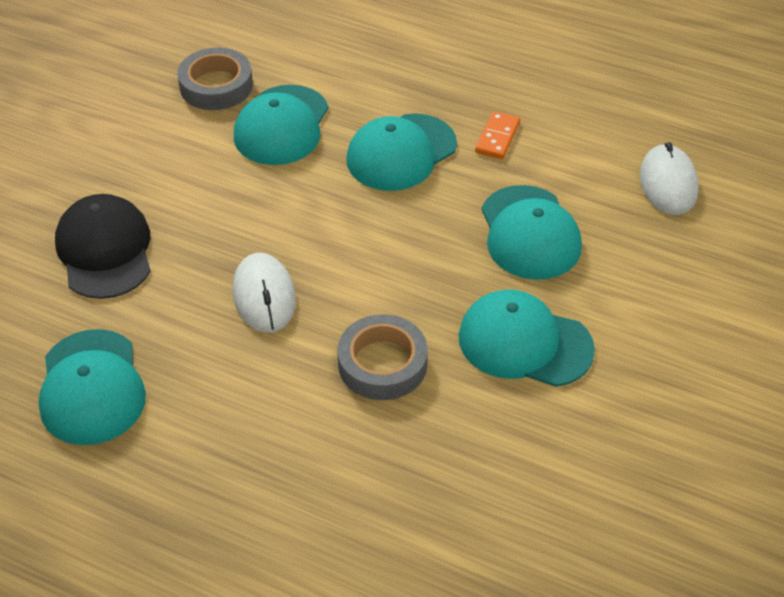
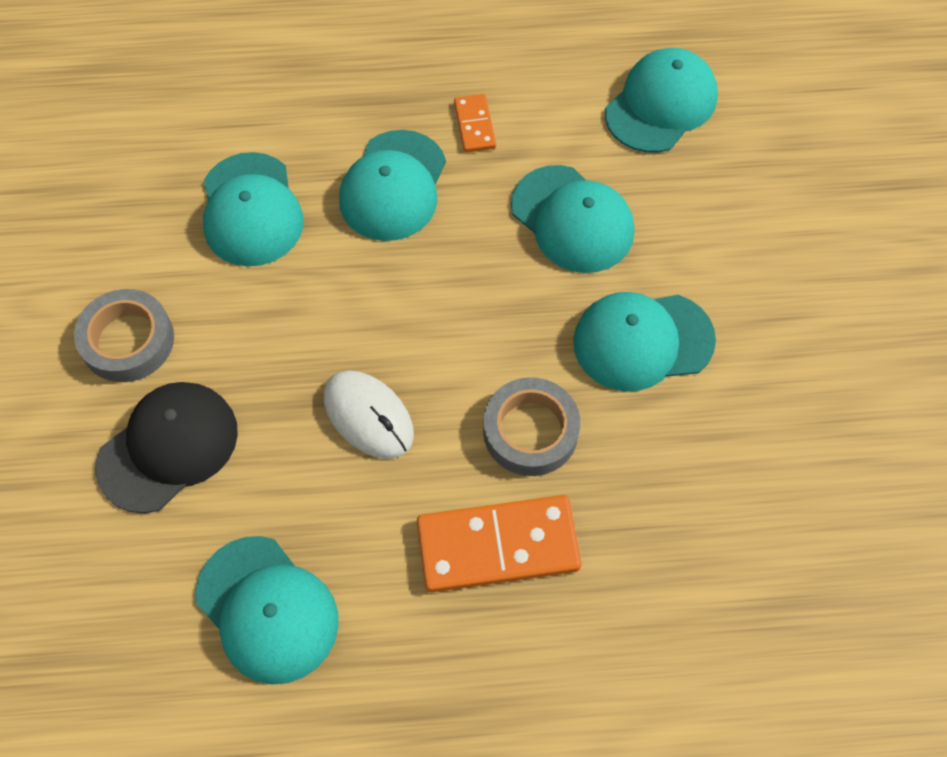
camera: 30 degrees left, 15 degrees up
black cap [55,194,151,299] -> black cap turned 90 degrees clockwise [95,382,238,513]
grey tape [177,48,253,110] -> grey tape moved to [74,289,174,382]
white mouse [640,142,699,215] -> turquoise cap [605,48,718,153]
none -> orange domino [417,495,582,592]

